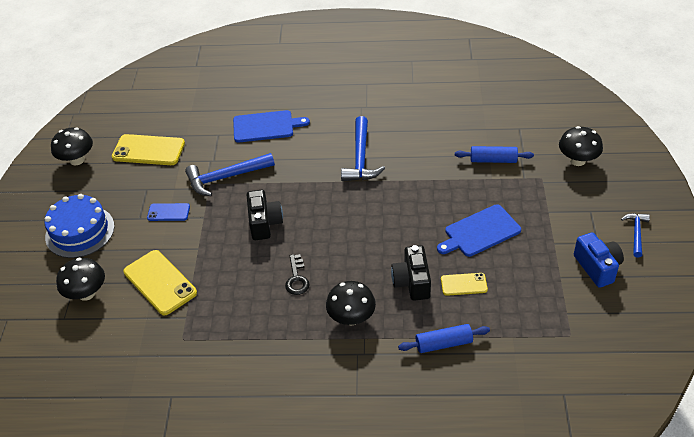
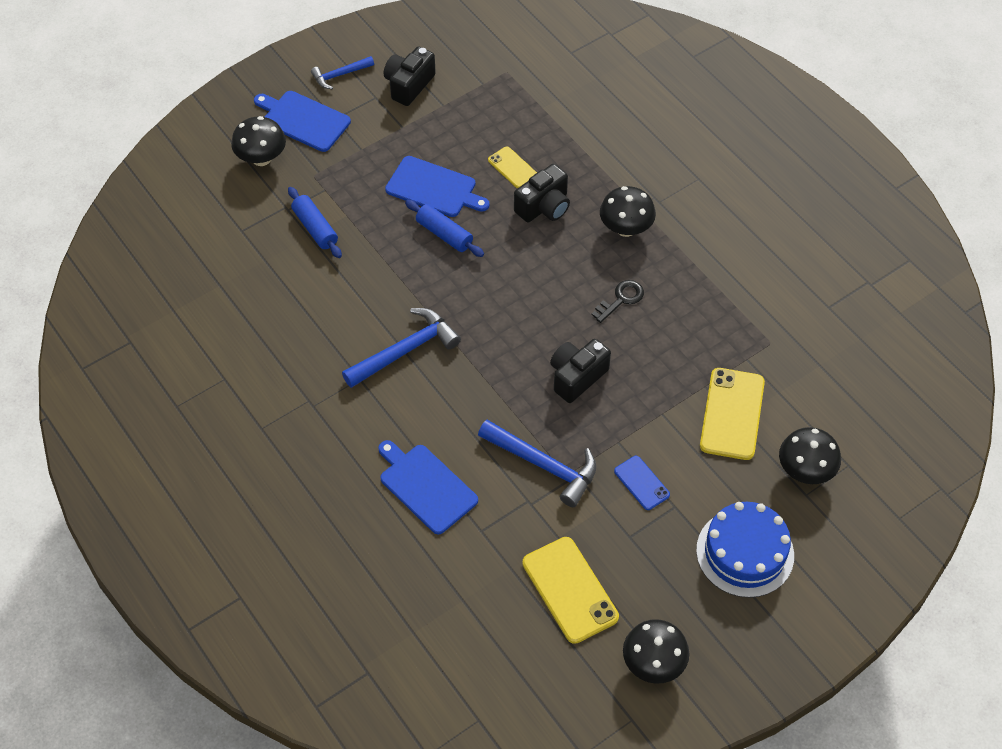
camera: 130 degrees left, 10 degrees up
blue rolling pin [398,324,490,353] -> blue rolling pin moved to [405,200,484,257]
blue camera [574,232,624,288] -> black camera [384,46,436,106]
none -> blue cutting board [254,91,351,152]

